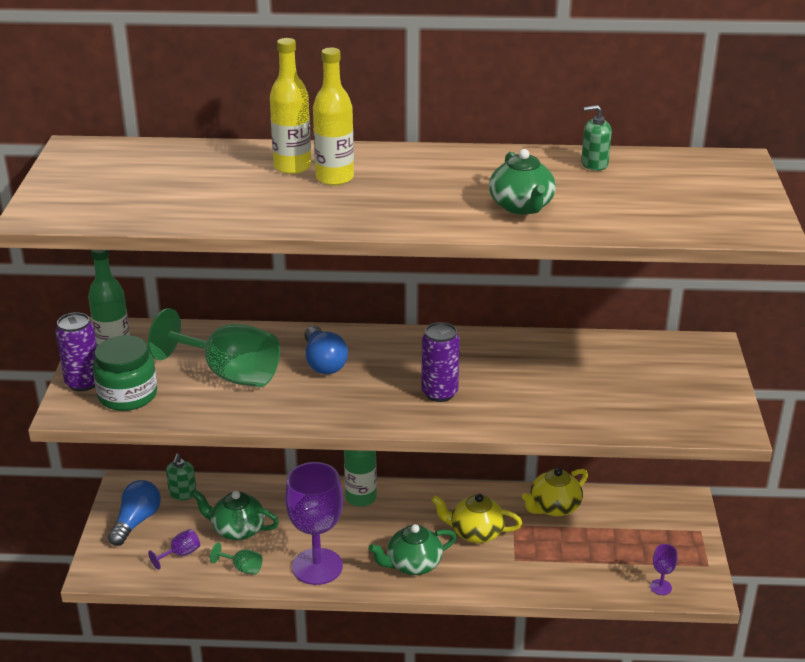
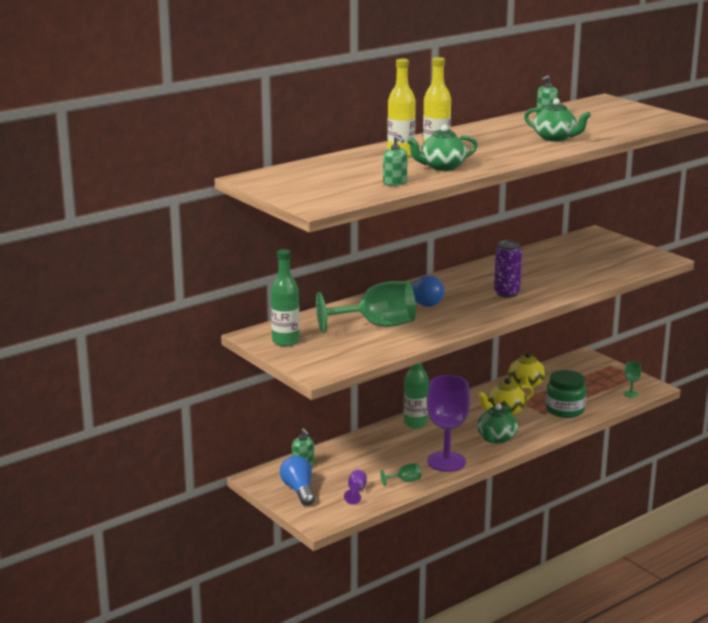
camera: 40 degrees left, 10 degrees down
purple can [56,312,97,391] -> none
green jar [93,335,157,411] -> green jar moved to [546,370,586,418]
green teapot [192,491,279,540] -> green teapot moved to [407,125,478,171]
purple goblet [650,544,678,595] -> green goblet [624,362,641,398]
none -> green soap dispenser [383,136,408,186]

